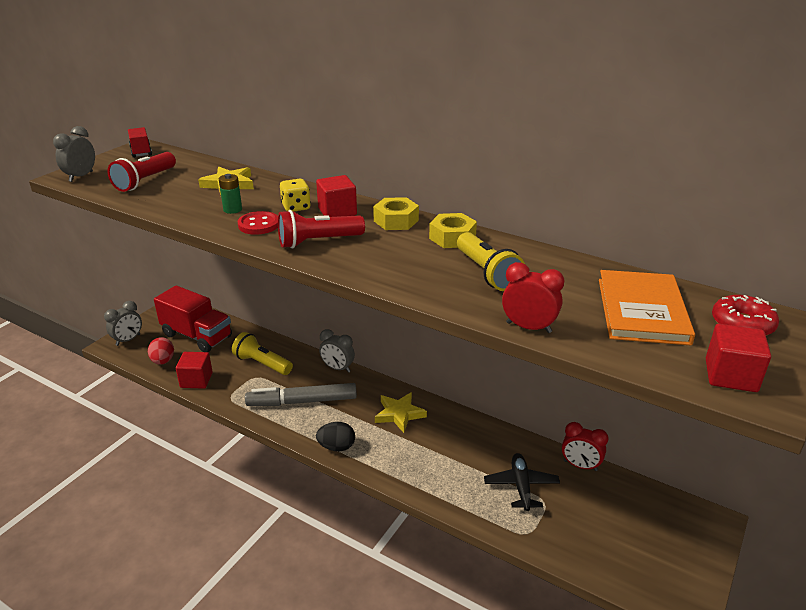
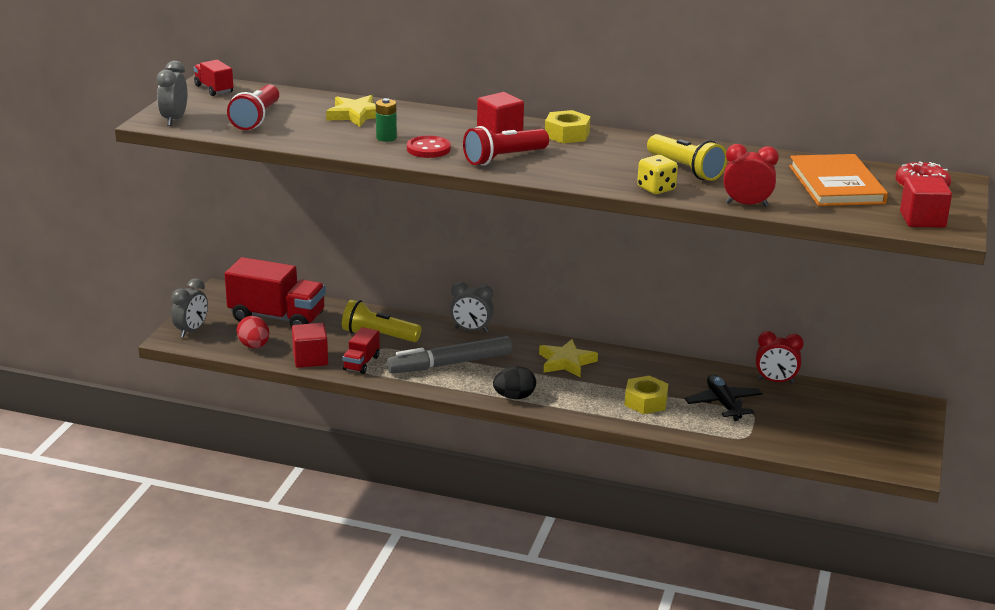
camera: 15 degrees left, 5 degrees down
yellow dice [280,179,311,212] -> yellow dice moved to [637,155,678,194]
yellow nut [429,213,477,248] -> yellow nut moved to [624,376,668,414]
none -> red truck [342,327,380,374]

